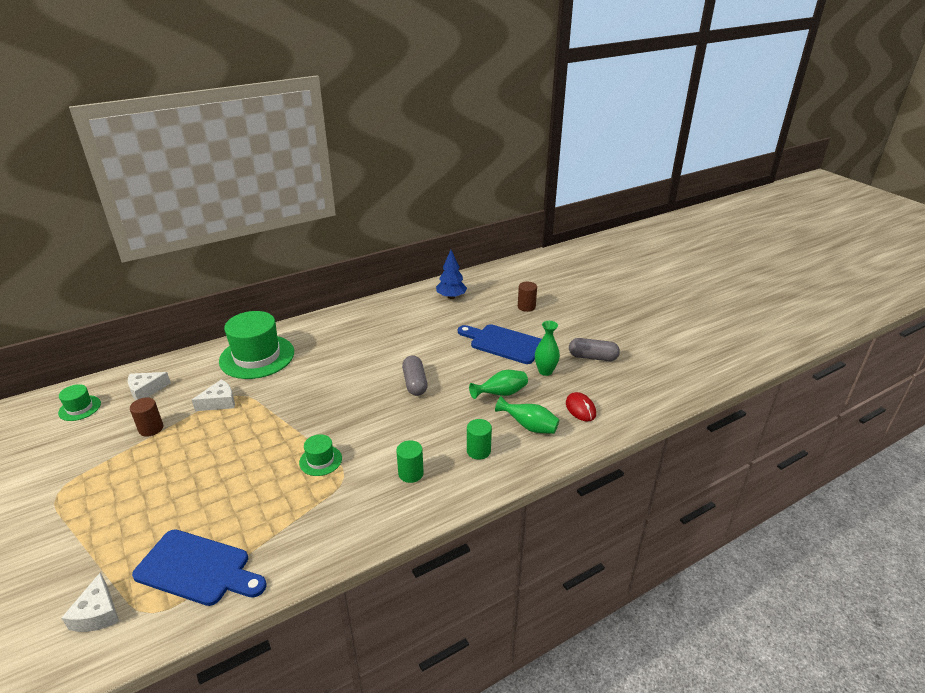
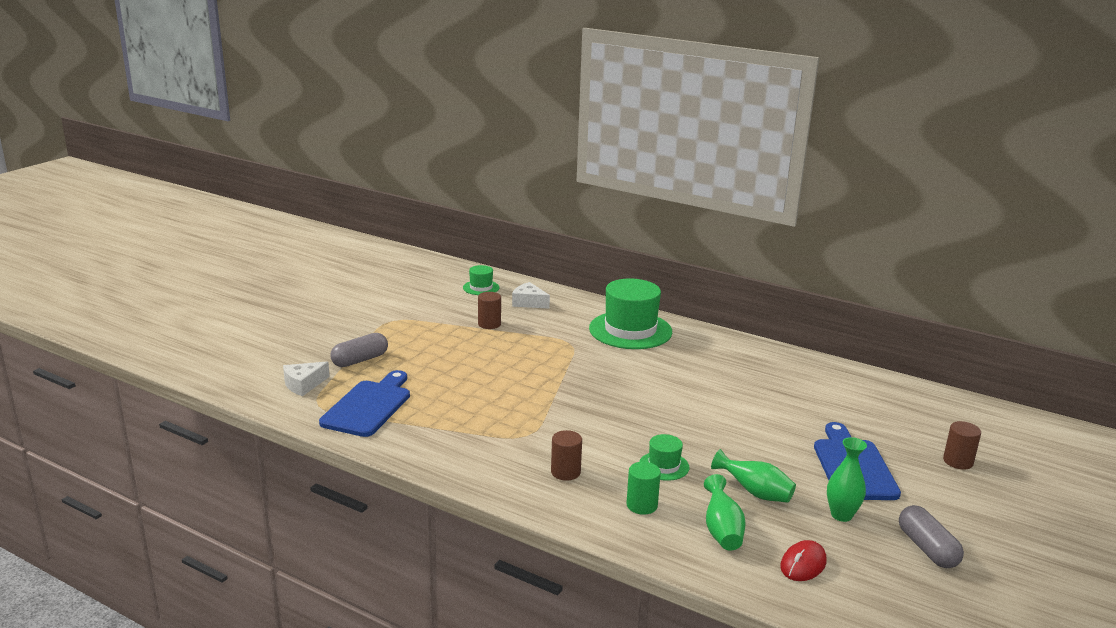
camera: 60 degrees right, 10 degrees down
blue cutting board [132,529,267,606] -> blue cutting board turned 150 degrees counterclockwise [319,370,410,437]
white cheese [192,379,235,411] -> none
green hat [299,434,342,476] -> green hat moved to [639,434,689,481]
green cylinder [396,440,424,483] -> brown cylinder [551,430,582,481]
grey capsule [402,356,428,396] -> grey capsule moved to [330,333,388,367]
blue tree [436,250,467,299] -> none

